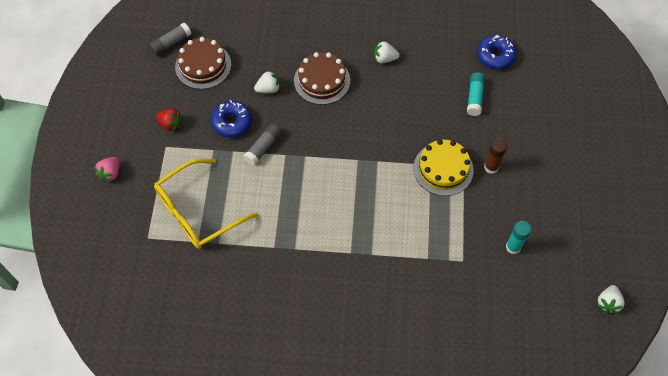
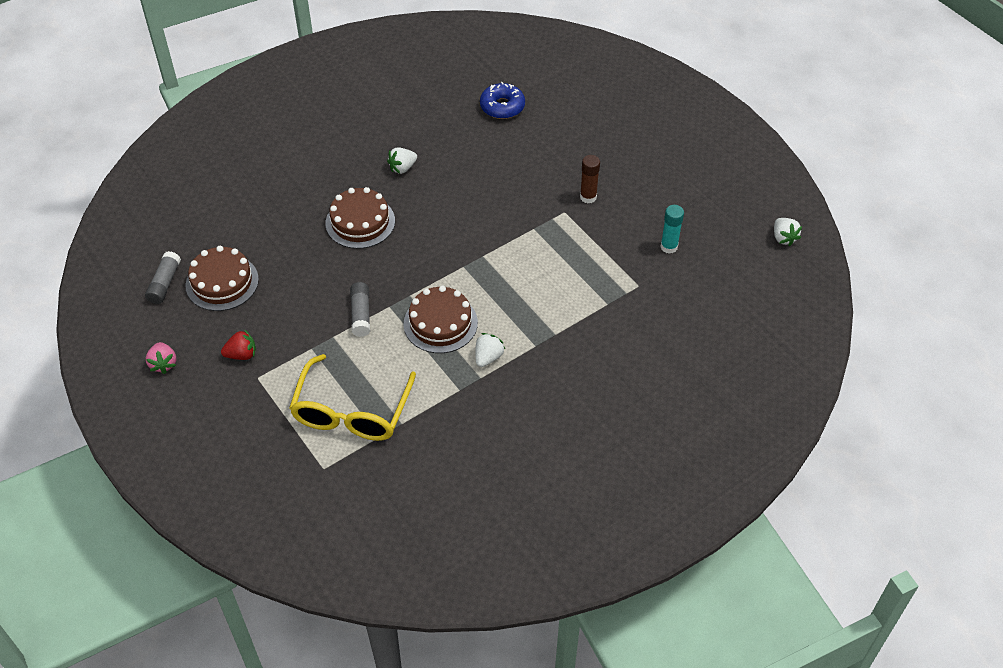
camera: 40 degrees left, 10 degrees down
pink strawberry [94,157,120,182] -> pink strawberry moved to [146,342,176,374]
blue donut [211,100,252,138] -> none
white strawberry [254,70,280,93] -> white strawberry moved to [475,333,505,367]
yellow cake [414,139,474,196] -> none
turquoise glue stick [467,72,485,116] -> none
none -> brown cake [404,286,478,353]

